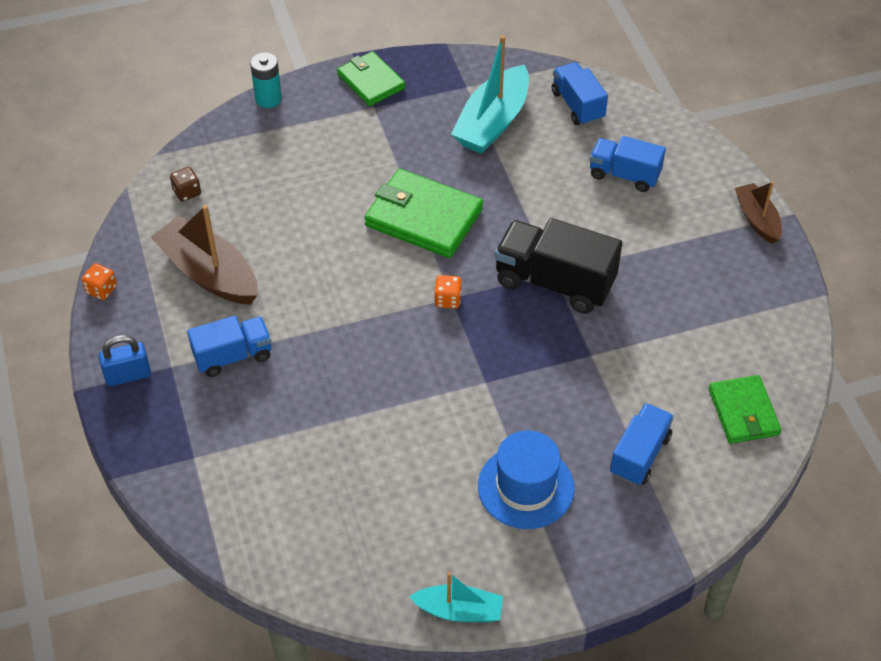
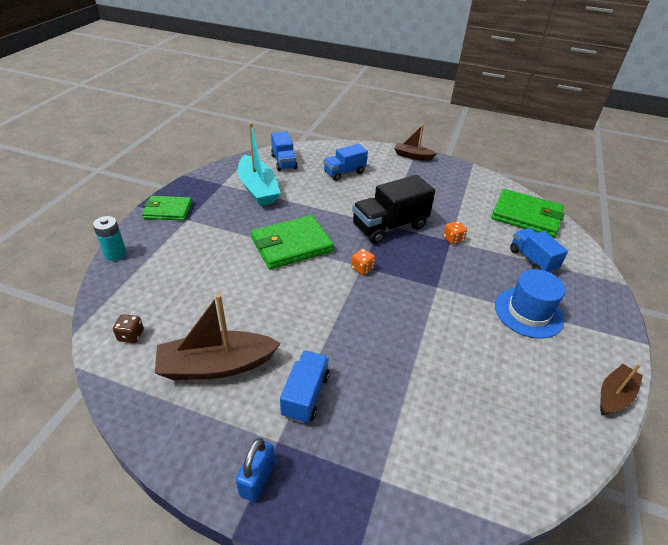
camera: 55 degrees left, 10 degrees down
orange dice [82,263,117,300] -> orange dice moved to [443,221,467,244]
turquoise boat [409,572,503,622] -> brown boat [600,364,643,415]
blue truck [552,62,608,126] -> blue truck turned 120 degrees counterclockwise [271,131,297,171]
green wallet [709,375,781,444] -> green wallet [491,189,565,237], size x1.55

